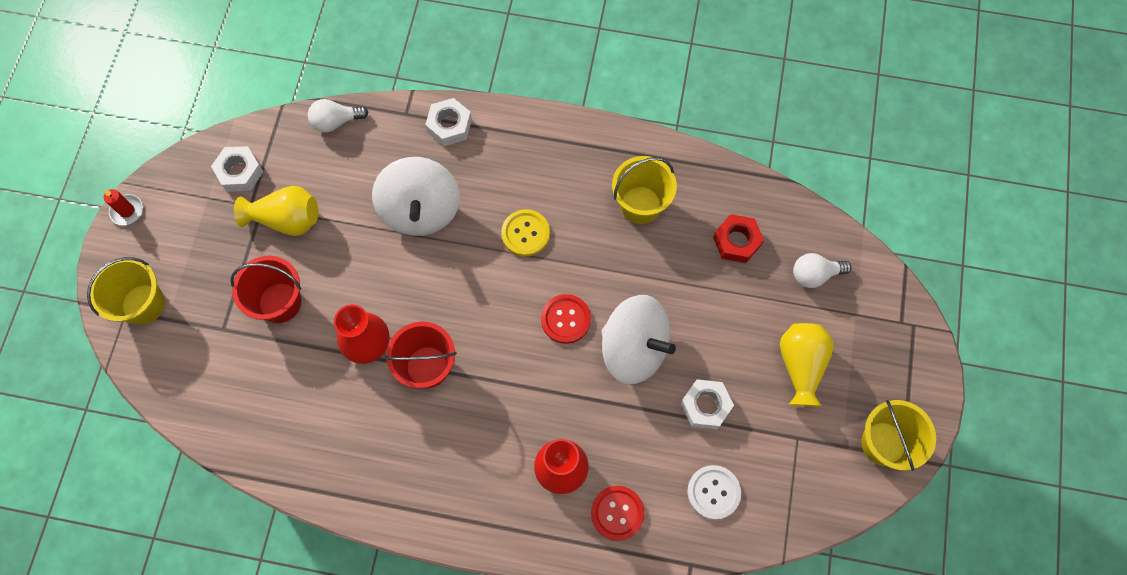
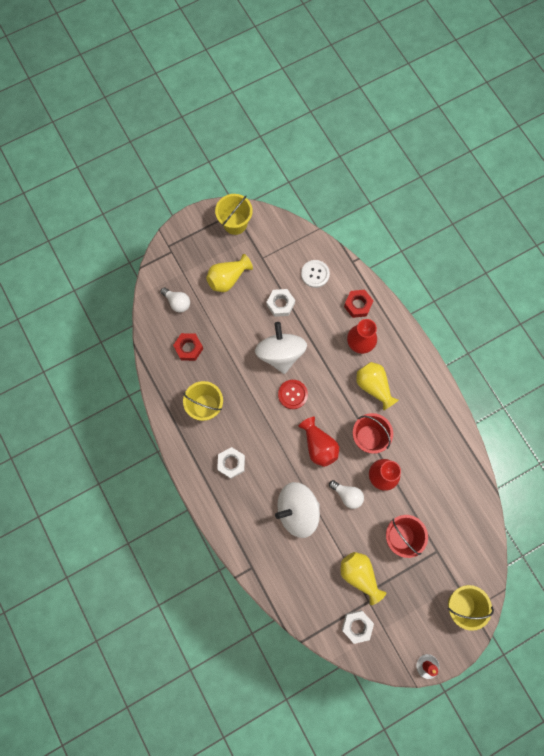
camera: 130 degrees left, 5 degrees up
white light bulb [308,99,368,132] -> white light bulb moved to [329,480,364,509]
white spinning top [372,157,460,236] -> white spinning top turned 150 degrees counterclockwise [275,482,320,538]
white nut [425,98,472,146] -> white nut moved to [217,447,245,478]
yellow button [501,209,550,256] -> none
red button [591,486,645,541] -> red nut [344,290,374,318]
none -> red vase [298,417,339,467]
none -> yellow vase [356,362,398,410]

